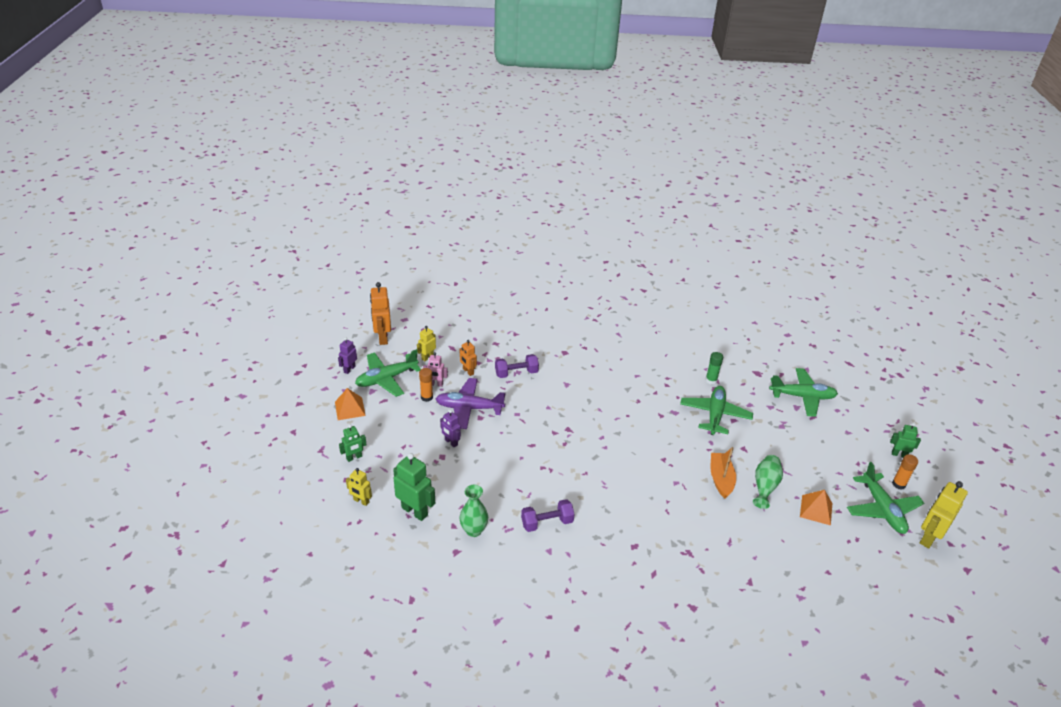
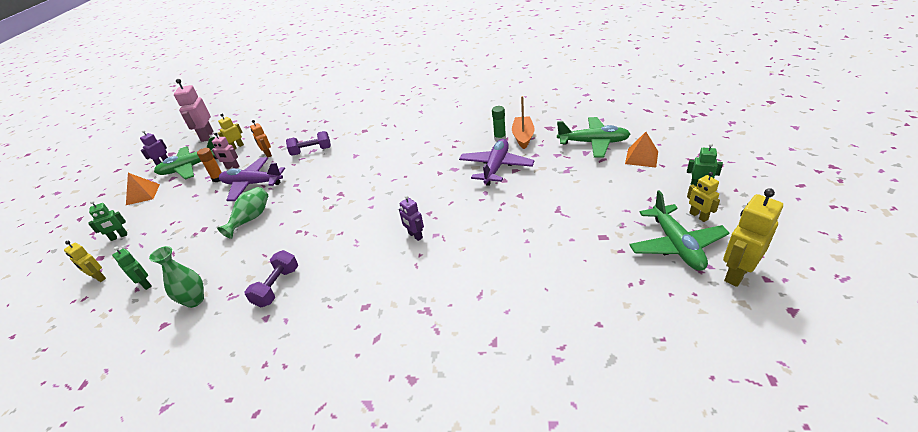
camera: 10 degrees right, 0 degrees up
orange robot [370,282,391,345] -> pink robot [174,79,213,142]
green robot [393,453,435,521] -> green robot [112,247,152,290], size x0.58
purple robot [440,410,461,447] -> purple robot moved to [399,195,424,241]
purple dumbbell [521,499,575,532] -> purple dumbbell turned 60 degrees counterclockwise [244,250,298,308]
green plane [680,386,753,435] -> purple plane [459,139,535,186]
orange boat [710,447,736,499] -> orange boat moved to [512,96,535,149]
green vase [753,455,783,509] -> green vase moved to [217,187,268,239]
orange pyramid [800,490,832,525] -> orange pyramid moved to [625,132,658,168]
orange glue stick [892,454,918,490] -> yellow robot [687,172,720,222]

